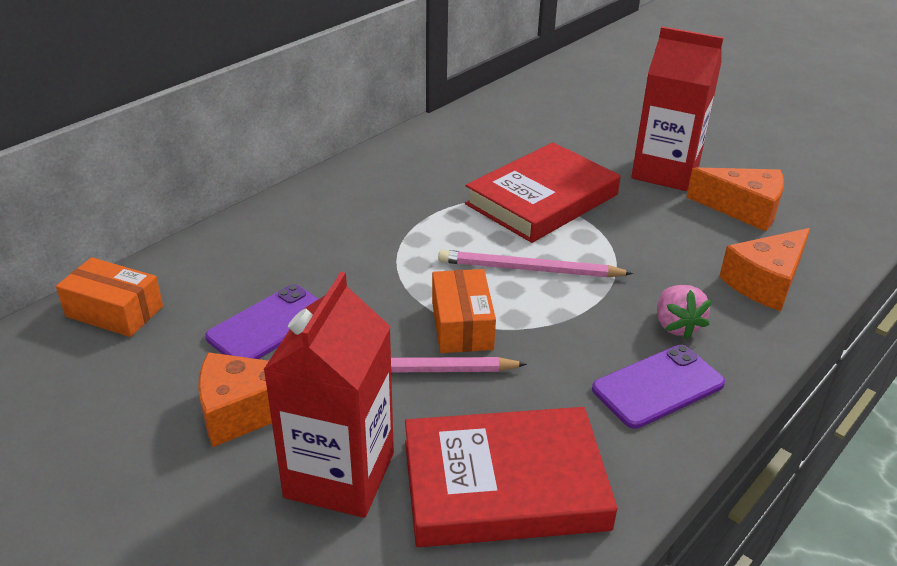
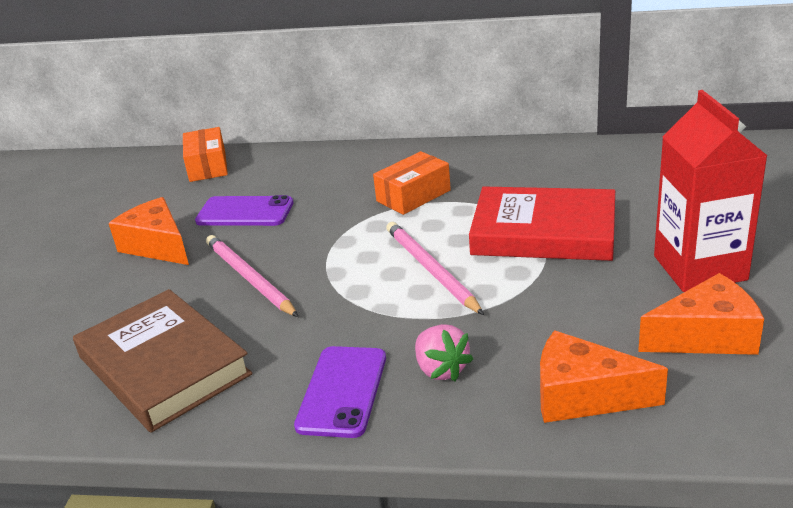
camera: 60 degrees right, 5 degrees down
red carton [263,272,394,518] -> none
red book [405,407,618,547] -> brown book [73,289,252,433]
orange box [432,269,496,353] -> orange box moved to [373,151,451,215]
purple phone [592,345,725,429] -> purple phone turned 75 degrees clockwise [294,346,386,438]
pink strawberry [657,285,712,340] -> pink strawberry turned 75 degrees counterclockwise [415,324,473,381]
orange cheese [687,167,784,231] -> orange cheese turned 90 degrees counterclockwise [638,273,764,355]

